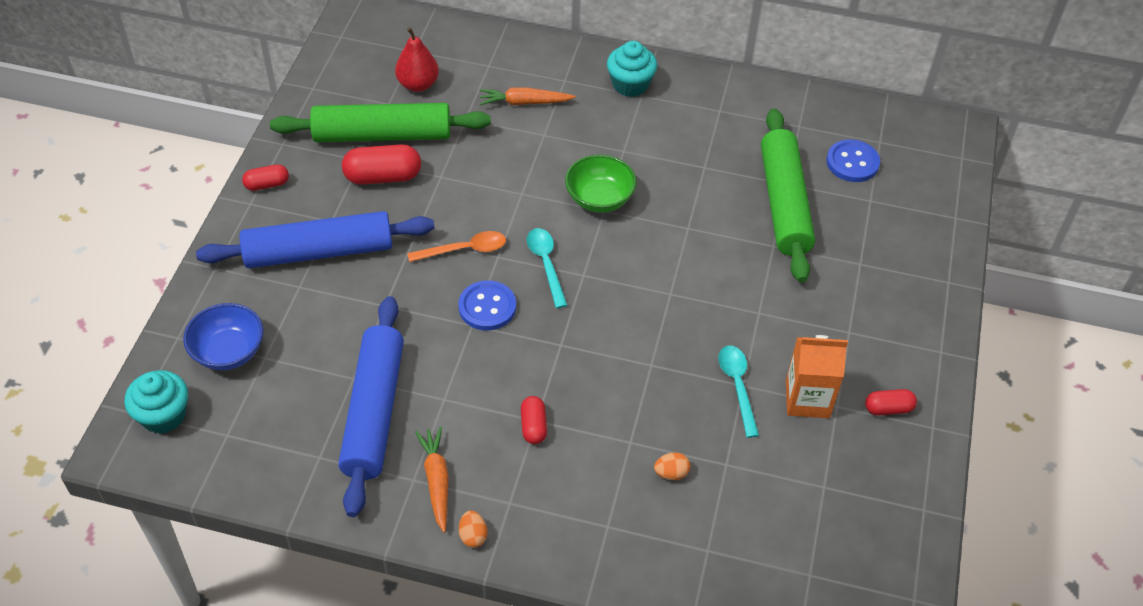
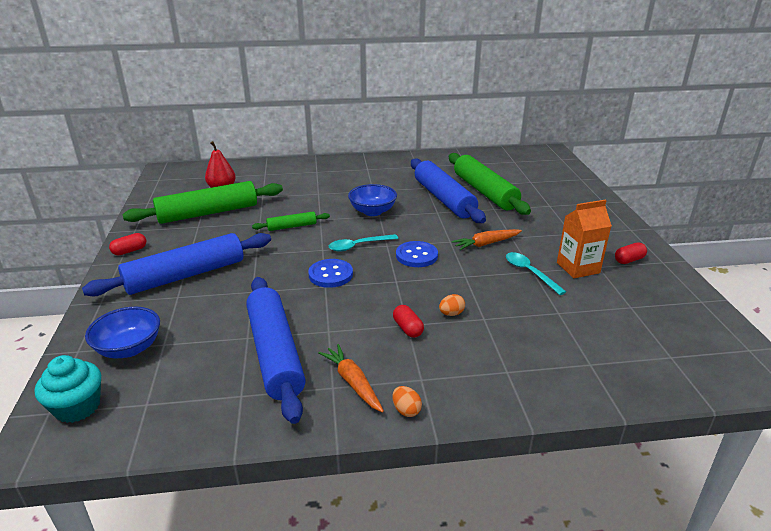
camera: 20 degrees left, 20 degrees down
red capsule [342,144,421,185] -> none
orange spoon [407,231,506,262] -> none
orange carrot [480,87,575,105] -> orange carrot moved to [452,229,522,250]
turquoise spoon [527,228,568,308] -> turquoise spoon turned 75 degrees counterclockwise [329,234,398,252]
green bowl [565,155,636,213] -> blue bowl [348,184,397,216]
turquoise cupcake [607,41,657,97] -> none
orange egg [654,453,690,480] -> orange egg moved to [439,294,465,316]
blue button [826,139,880,182] -> blue button moved to [396,241,438,267]
none -> green rolling pin [252,212,330,231]
none -> blue rolling pin [411,158,486,223]

